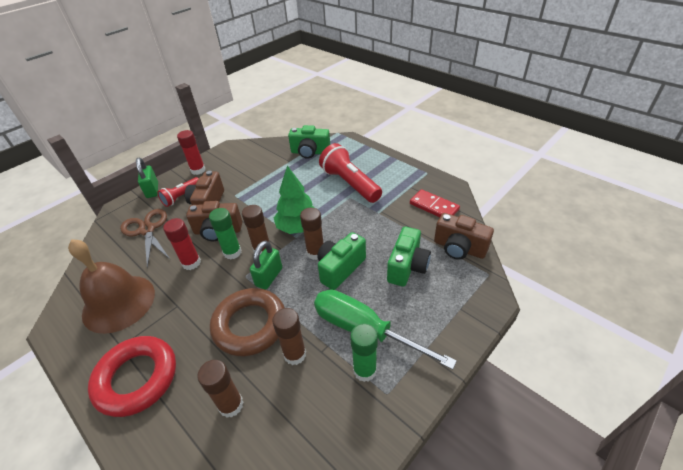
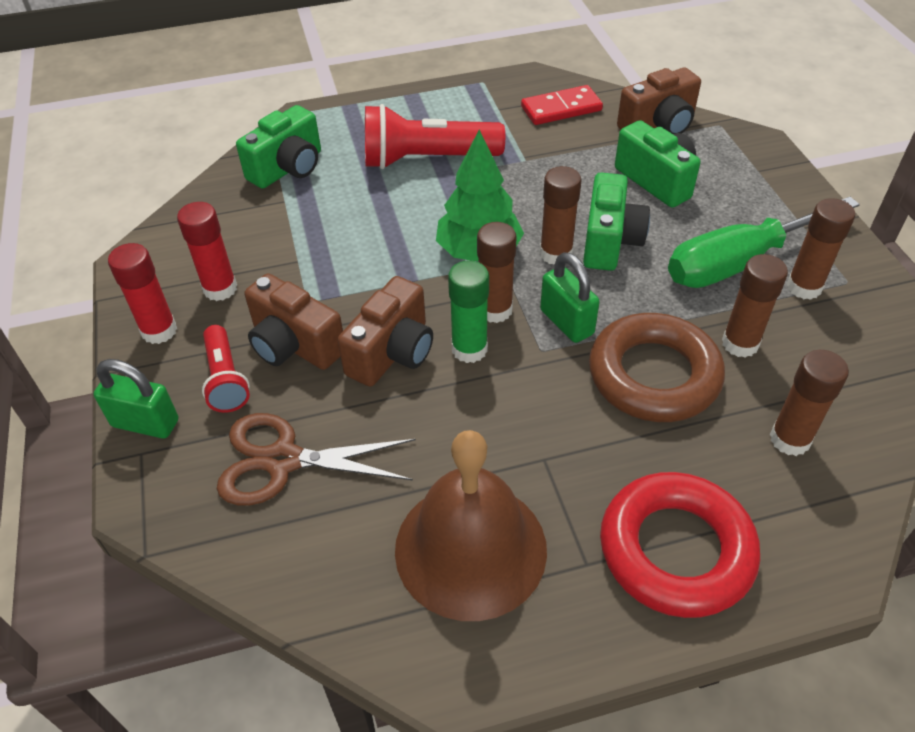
camera: 60 degrees left, 5 degrees up
red glue stick [163,218,201,270] -> red glue stick moved to [177,202,237,301]
green camera [317,232,366,290] -> green camera turned 150 degrees counterclockwise [583,173,650,271]
green glue stick [350,323,378,382] -> brown glue stick [786,198,855,300]

